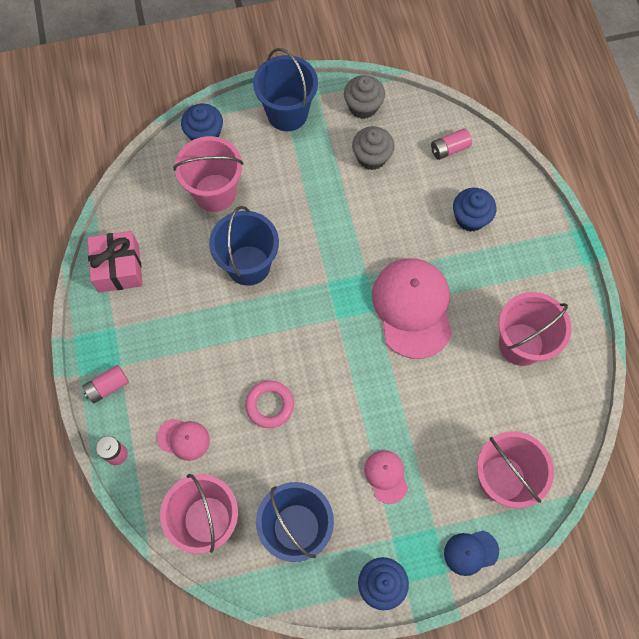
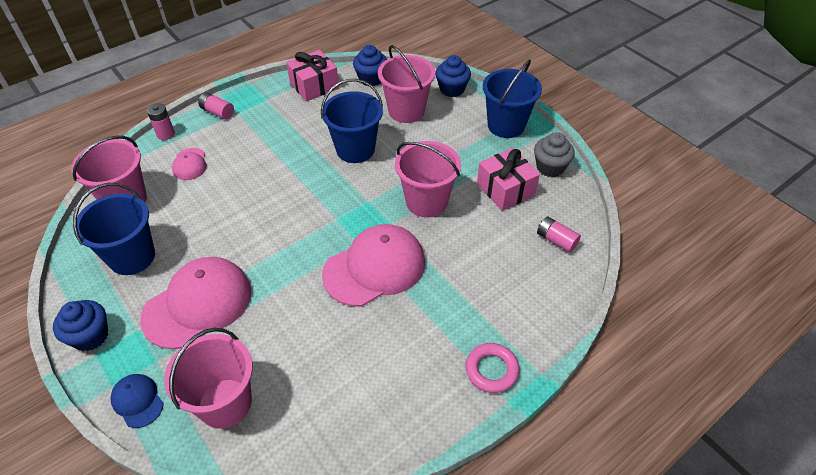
camera: 65 degrees right, 20 degrees down
pink ring [245,381,294,428] -> pink ring moved to [466,343,520,393]
grey cupcake [352,126,395,170] -> pink gift [477,148,540,211]
pink cap [364,450,408,504] -> pink cap [140,257,251,349], size x2.08
blue cupcake [453,188,496,232] -> blue cupcake moved to [353,45,387,86]
pink bucket [499,292,572,366] -> pink bucket moved to [395,141,461,218]

